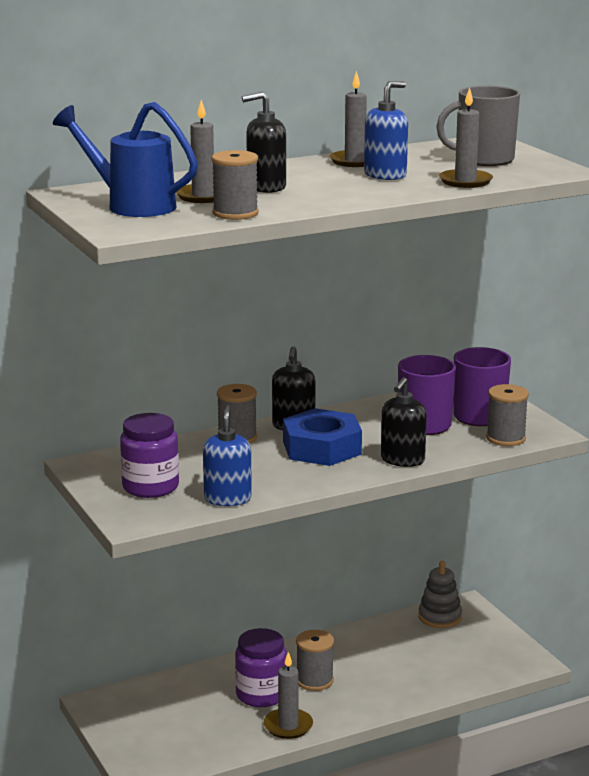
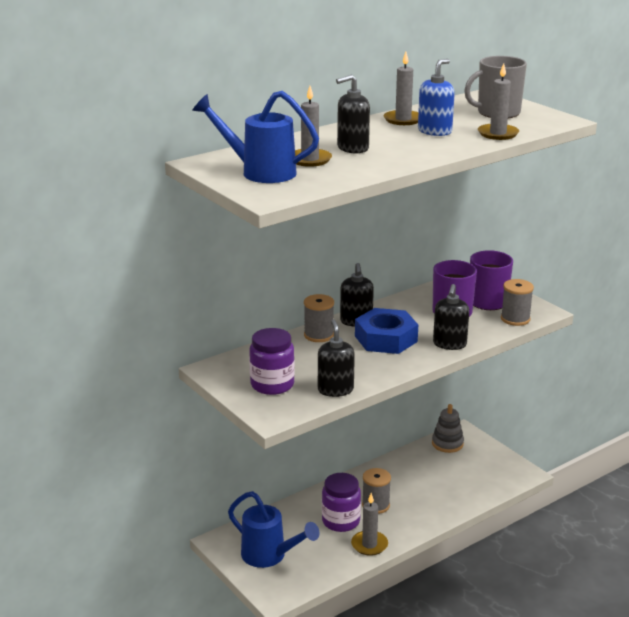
camera: 10 degrees left, 5 degrees up
blue soap dispenser [203,405,252,506] -> black soap dispenser [318,319,355,397]
grey spool [211,150,259,220] -> none
none -> blue watering can [228,491,320,568]

